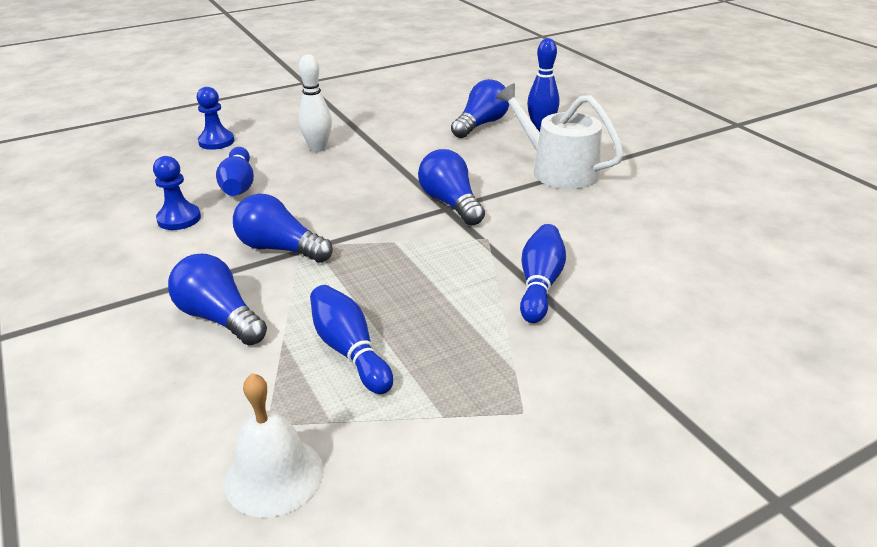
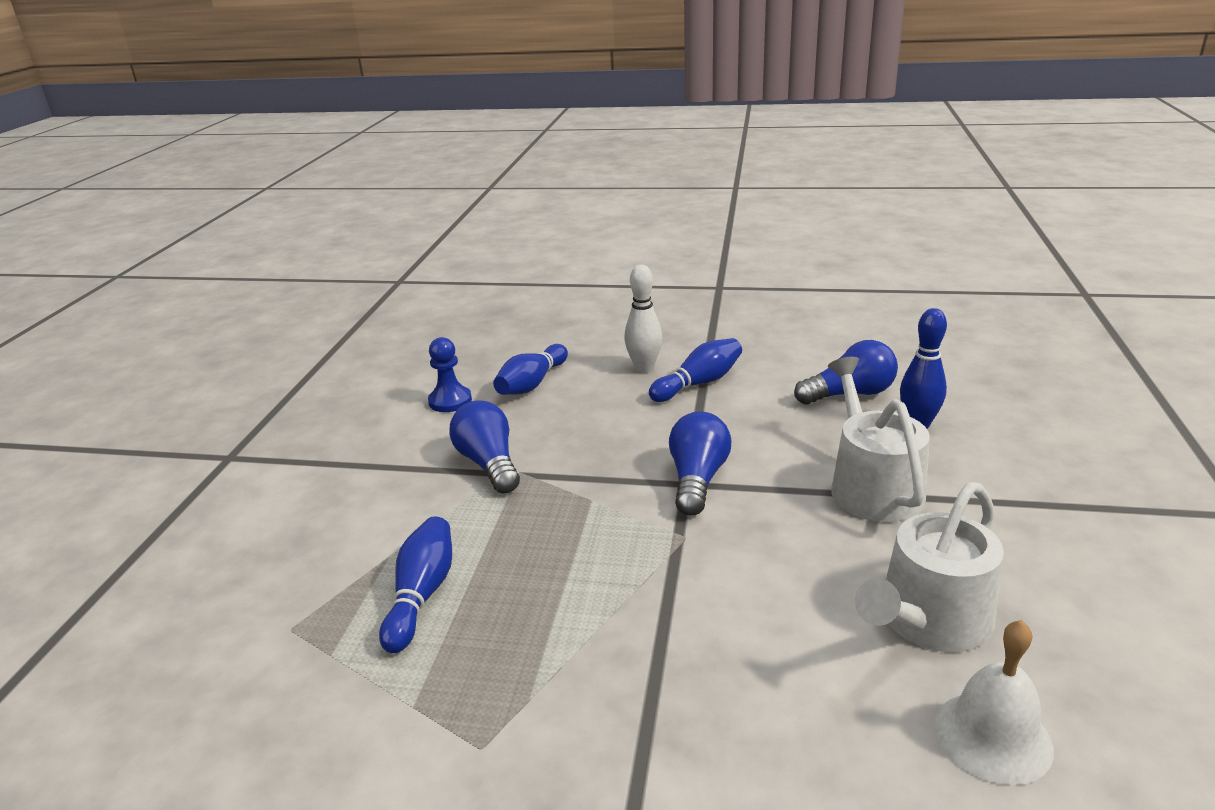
camera: 40 degrees right, 5 degrees down
blue light bulb [168,254,267,345] -> none
blue pawn [197,87,235,150] -> none
white bell [224,373,323,518] -> white bell moved to [934,620,1054,785]
blue bowling pin [520,224,566,323] -> blue bowling pin moved to [649,338,742,402]
none -> white watering can [855,482,1004,652]

